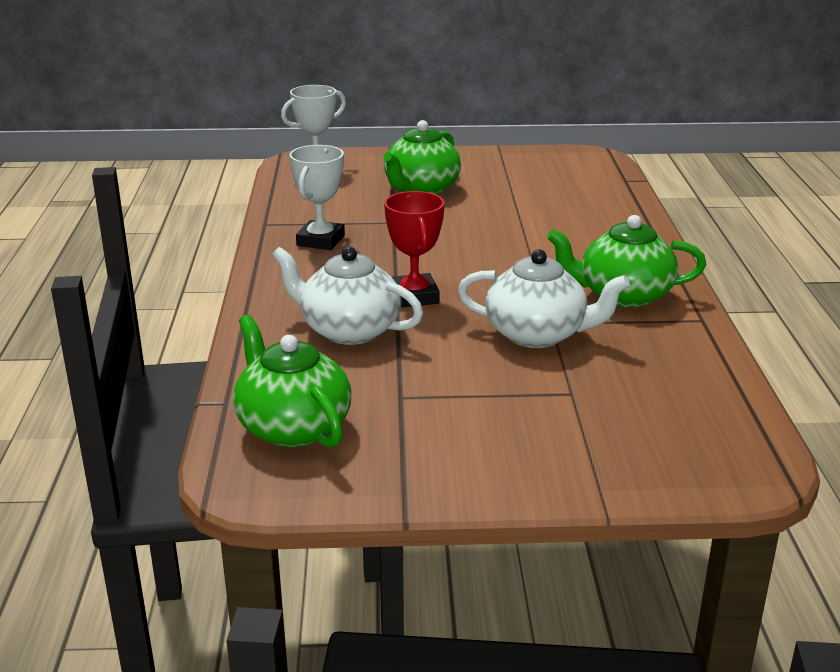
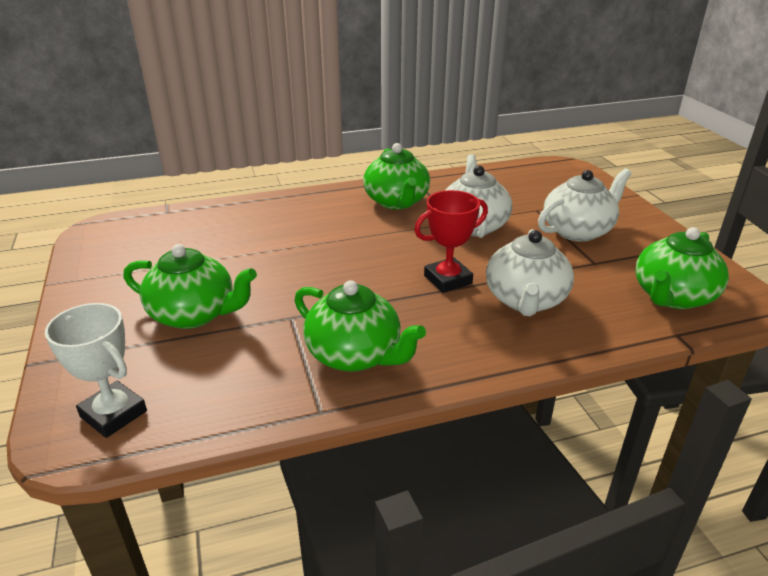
camera: 105 degrees left, 5 degrees up
white trophy [289,145,345,250] -> green teapot [294,280,426,372]
none -> white teapot [538,169,631,242]

